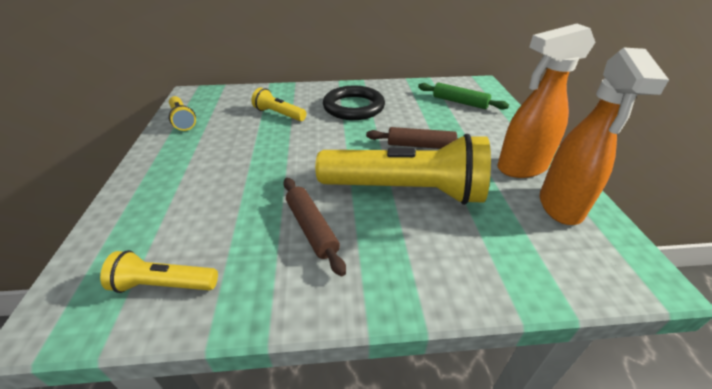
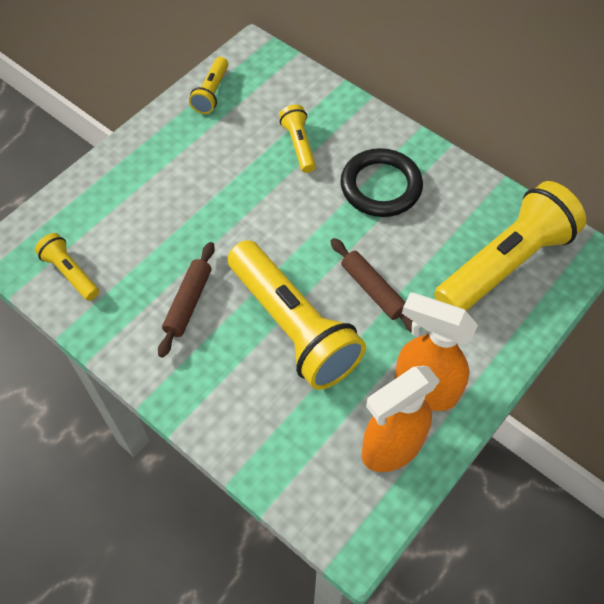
camera: 45 degrees right, 20 degrees up
green rolling pin [418,82,509,110] -> yellow flashlight [434,181,586,311]

